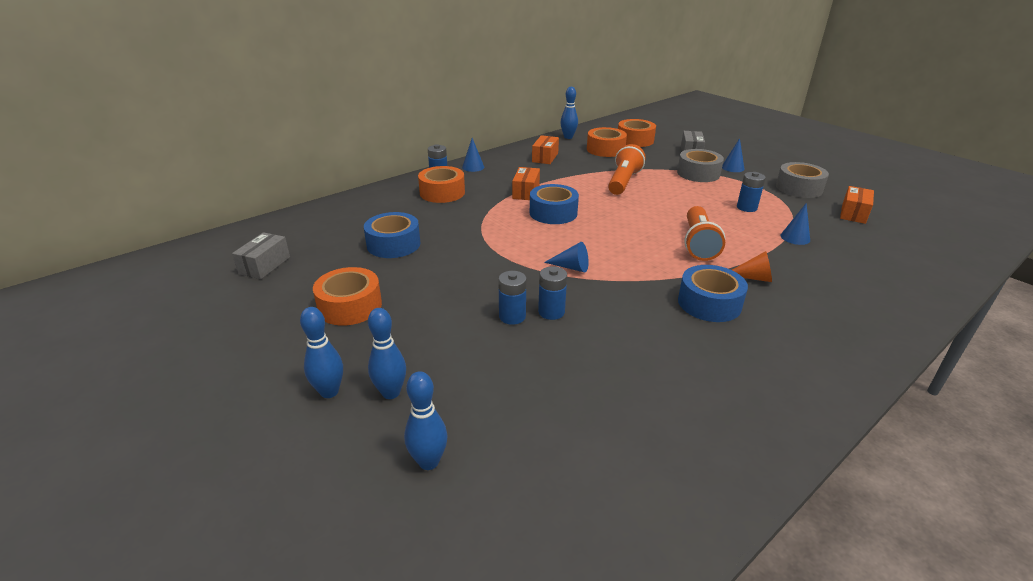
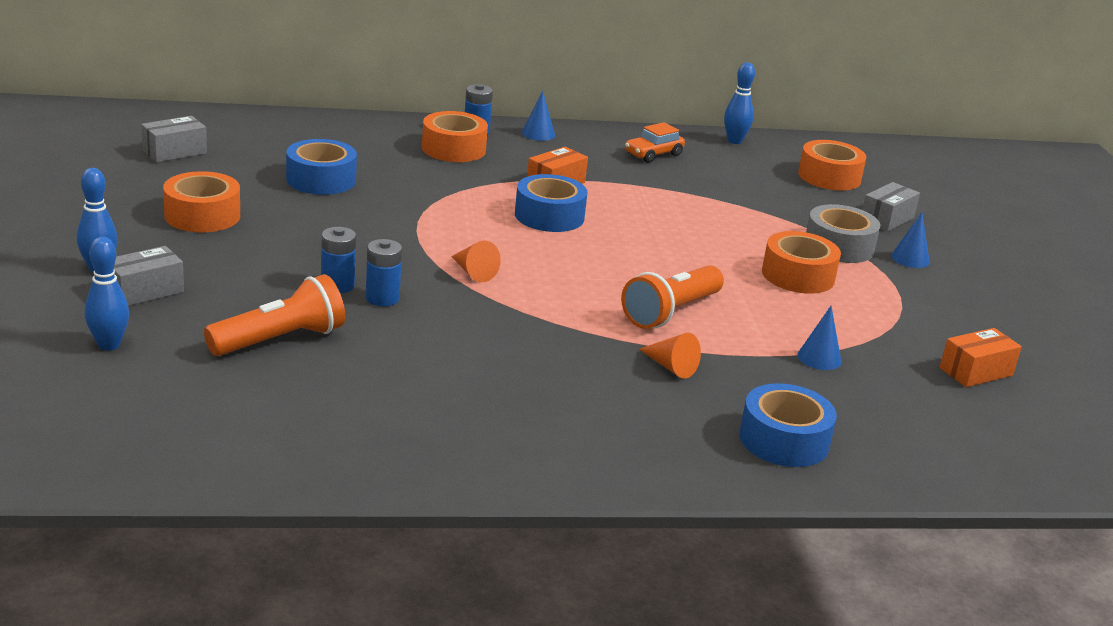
camera: 30 degrees right, 5 degrees down
blue bowling pin [368,308,406,399] -> grey box [114,246,184,306]
orange box [532,135,559,164] -> orange car [625,122,685,163]
blue cone [544,242,589,273] -> orange cone [451,241,501,282]
orange tape [587,127,627,157] -> orange tape moved to [762,231,841,294]
orange flashlight [608,144,646,195] -> orange flashlight moved to [204,274,345,356]
blue tape [678,265,748,322] -> blue tape moved to [739,383,837,467]
blue battery [737,172,766,212] -> none
grey tape [776,162,829,198] -> none

